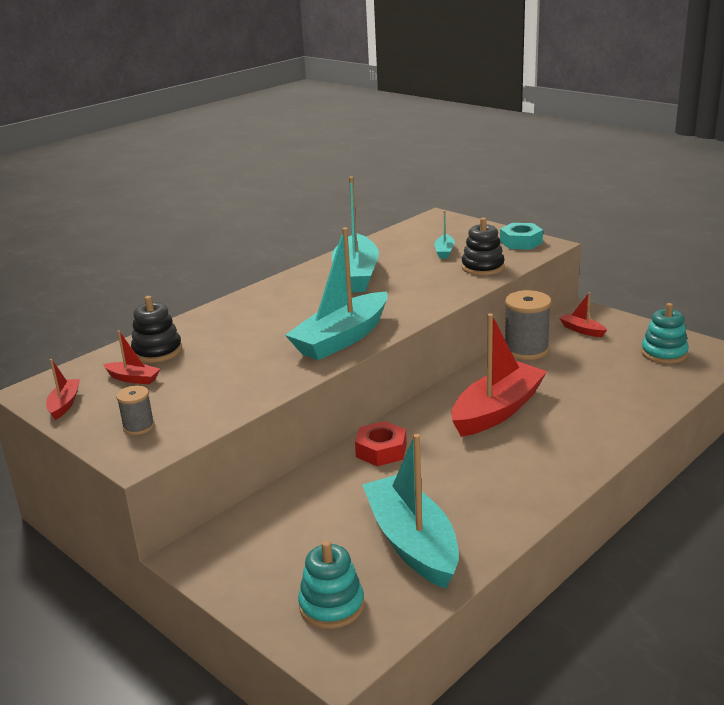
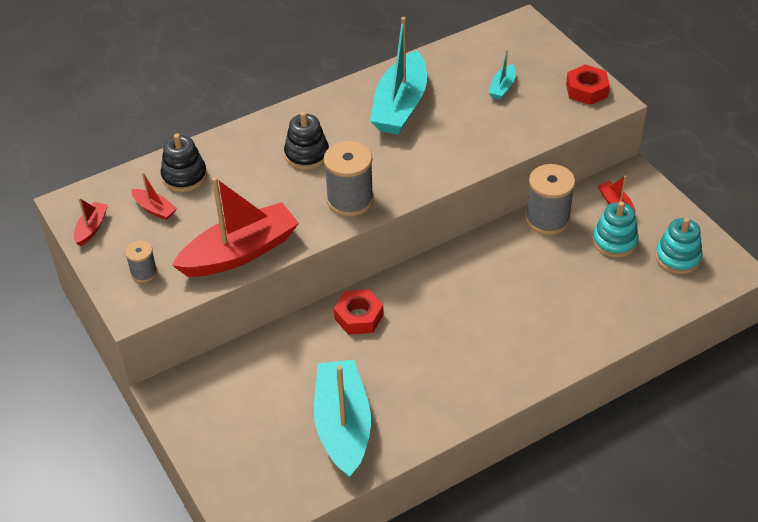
camera: 15 degrees right, 20 degrees up
turquoise boat [285,227,387,360] -> grey spool [324,141,374,217]
turquoise stacking toy [298,540,364,629] -> turquoise stacking toy moved to [593,201,639,258]
red boat [451,313,547,437] -> red boat moved to [172,177,299,277]
black stacking toy [462,217,505,276] -> black stacking toy moved to [284,112,329,170]
turquoise nut [500,223,543,250] -> red nut [566,65,610,105]

